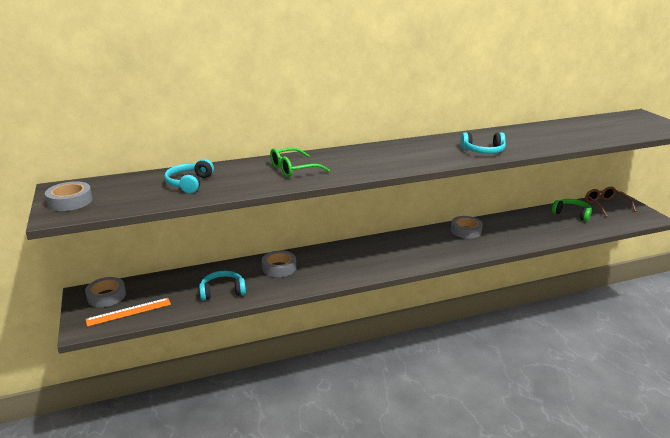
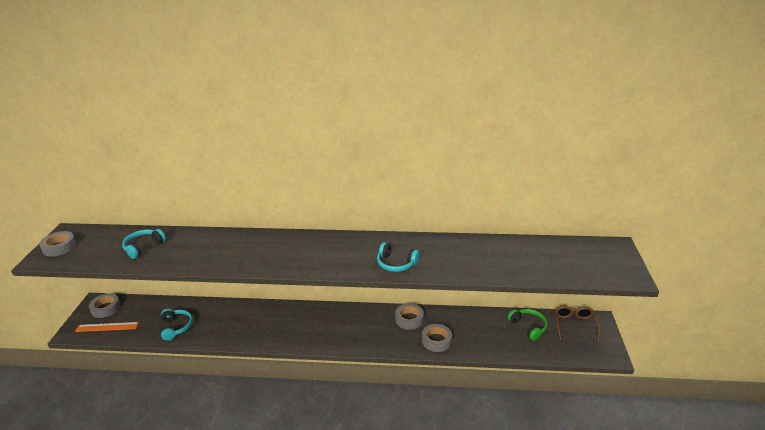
camera: 25 degrees right, 5 degrees up
turquoise headphones [199,271,246,300] -> turquoise headphones turned 60 degrees clockwise [161,308,193,341]
grey tape [262,250,296,277] -> grey tape moved to [422,324,452,352]
green glasses [270,148,330,177] -> none

